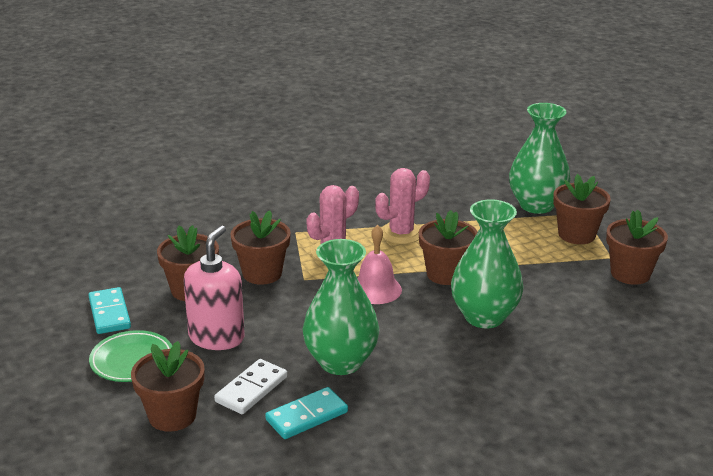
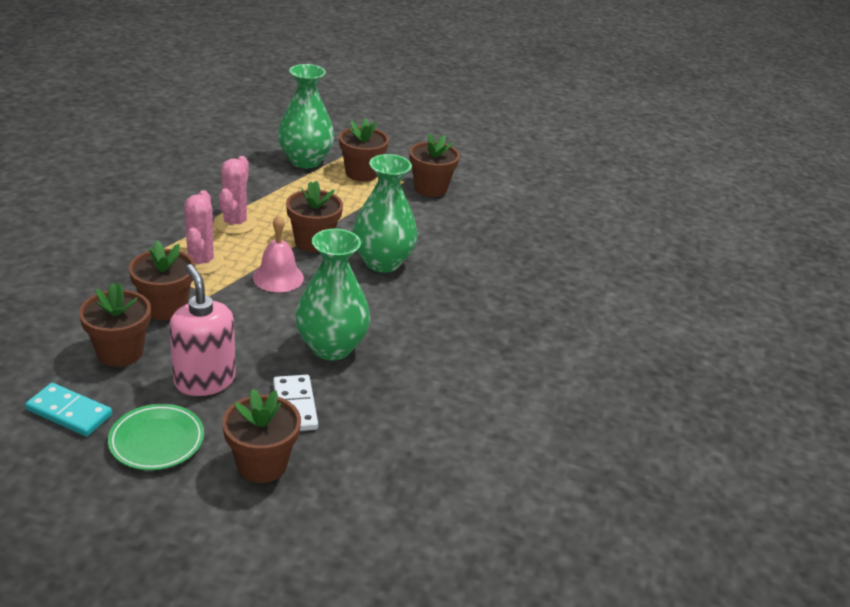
camera: 50 degrees left, 5 degrees up
turquoise domino [265,387,348,439] -> none

